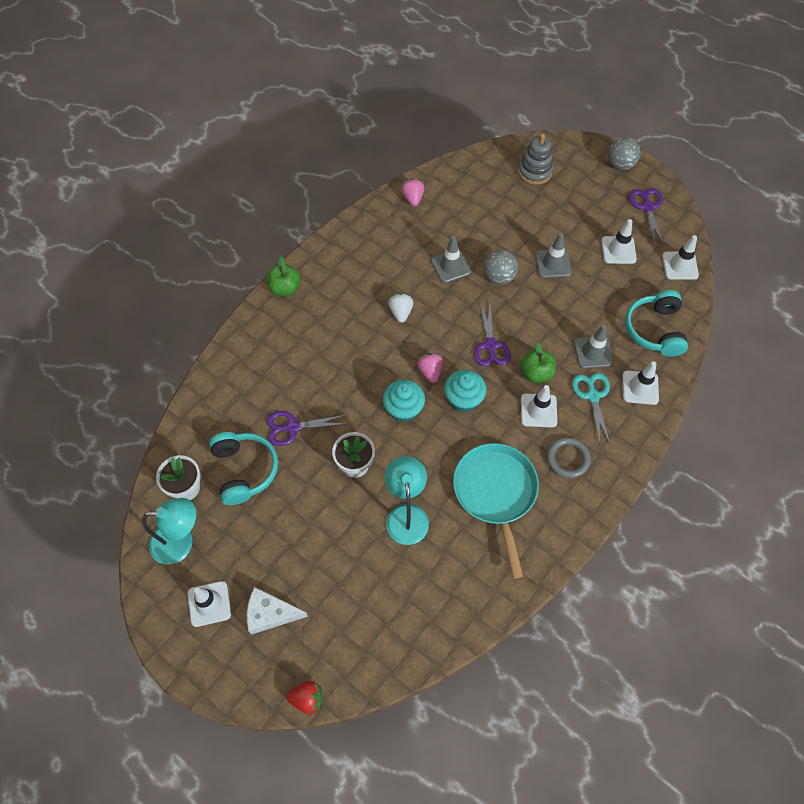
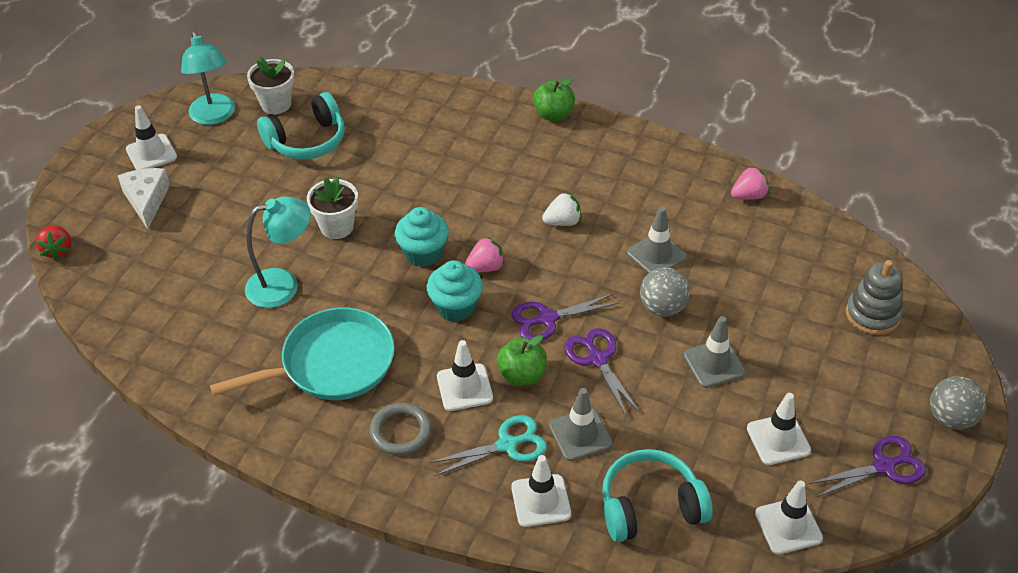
camera: 75 degrees right, 15 degrees down
purple scissors [267,411,347,446] -> purple scissors moved to [564,328,640,417]

